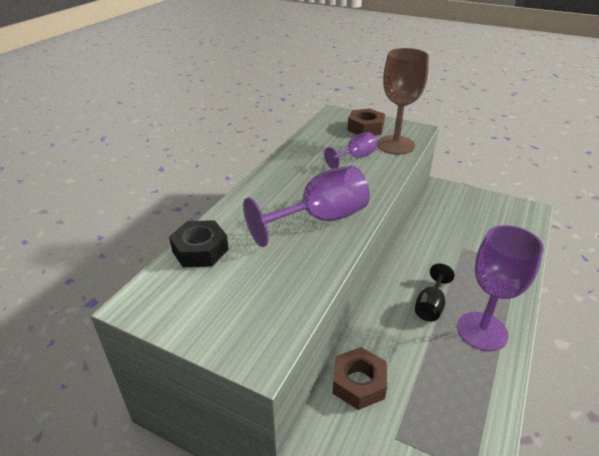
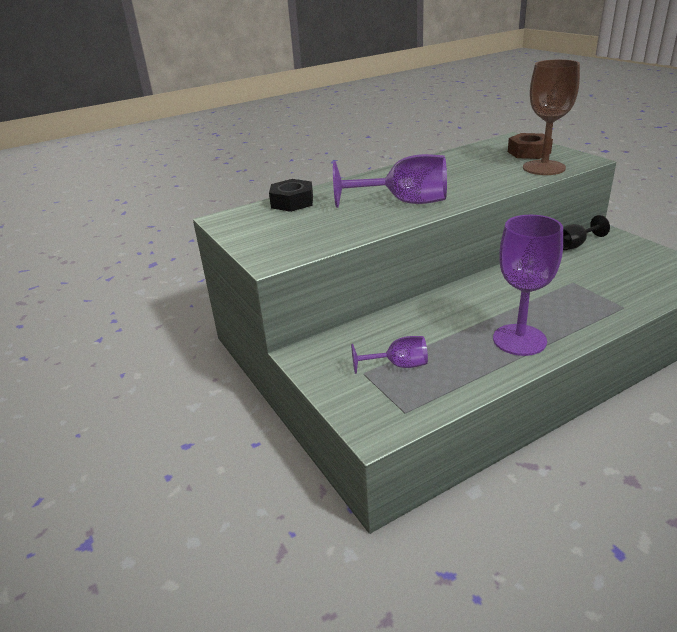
camera: 35 degrees right, 5 degrees down
purple goblet [324,132,378,169] -> purple goblet moved to [351,336,428,374]
brown nut [332,347,387,410] -> none
black goblet [415,263,455,321] -> black goblet moved to [563,215,610,250]

